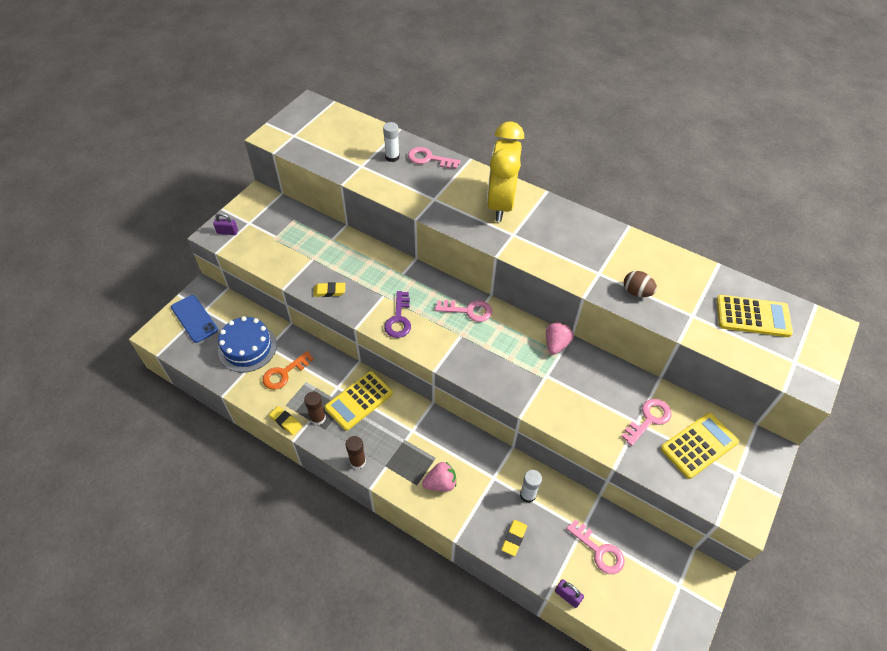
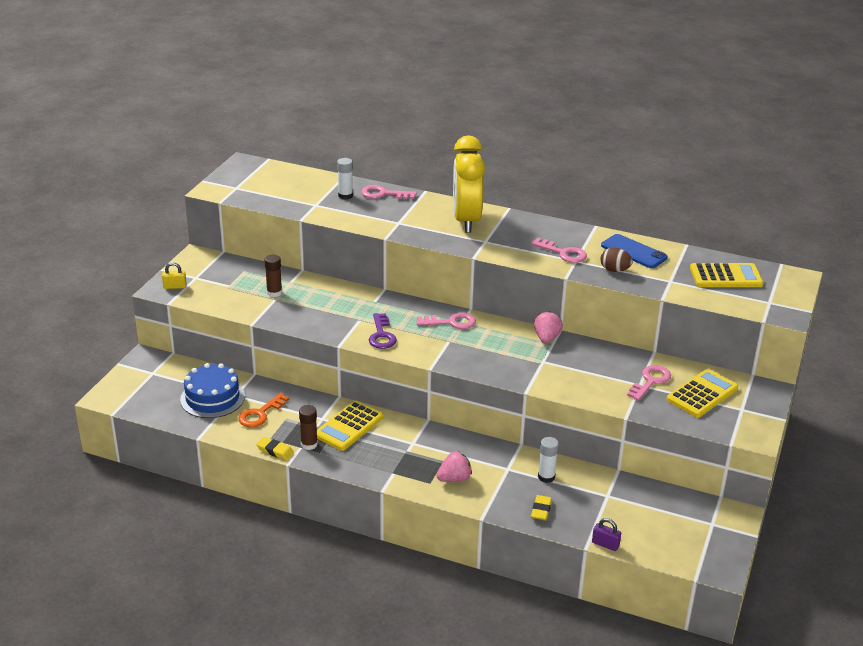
camera: 10 degrees left, 20 degrees down
blue phone [171,295,218,343] -> blue phone moved to [601,234,668,268]
purple padlock [213,213,238,235] -> yellow padlock [162,262,187,289]
yellow eraser [313,282,345,297] -> none
brown glue stick [346,436,366,469] -> brown glue stick moved to [265,255,282,297]
pink key [566,519,625,574] -> pink key moved to [531,238,587,263]

